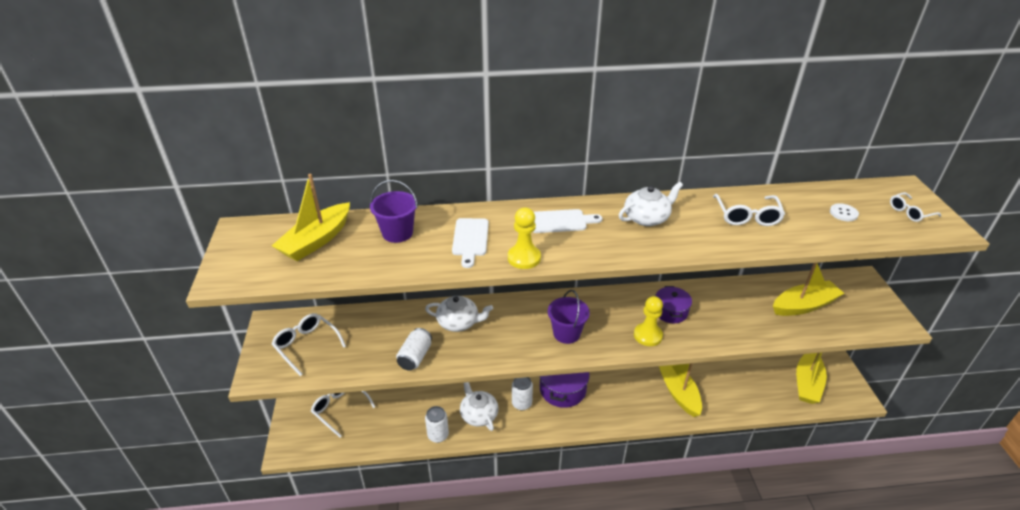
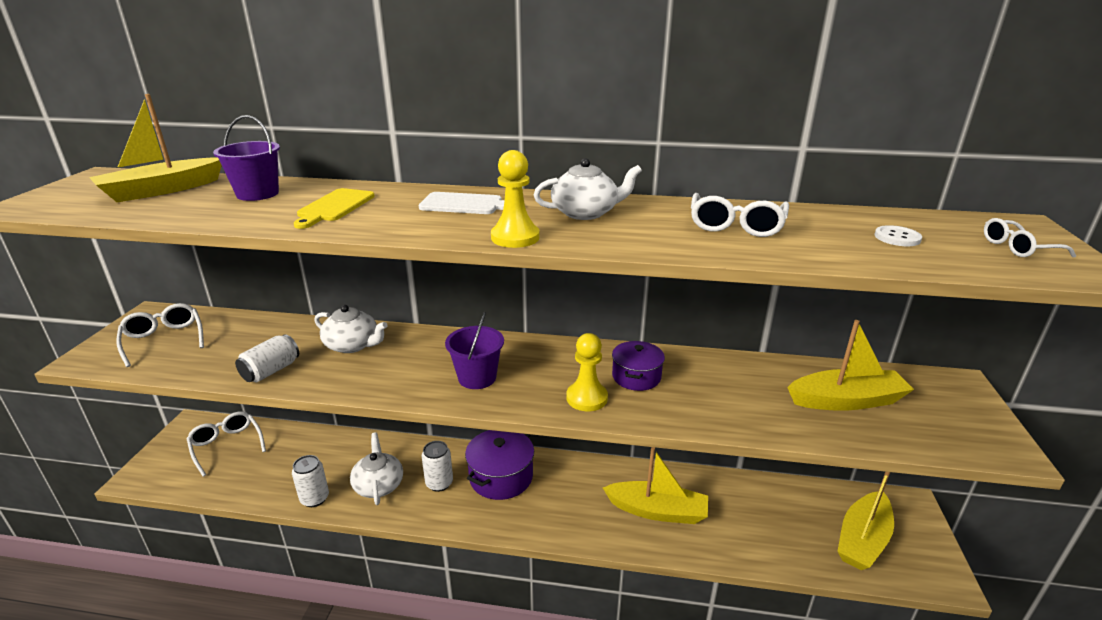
camera: 15 degrees right, 10 degrees down
white cutting board [452,218,489,268] -> yellow cutting board [294,188,375,229]
yellow pawn [508,208,541,269] -> yellow pawn moved to [491,150,540,248]
yellow boat [659,363,702,417] -> yellow boat turned 105 degrees clockwise [603,447,708,524]

